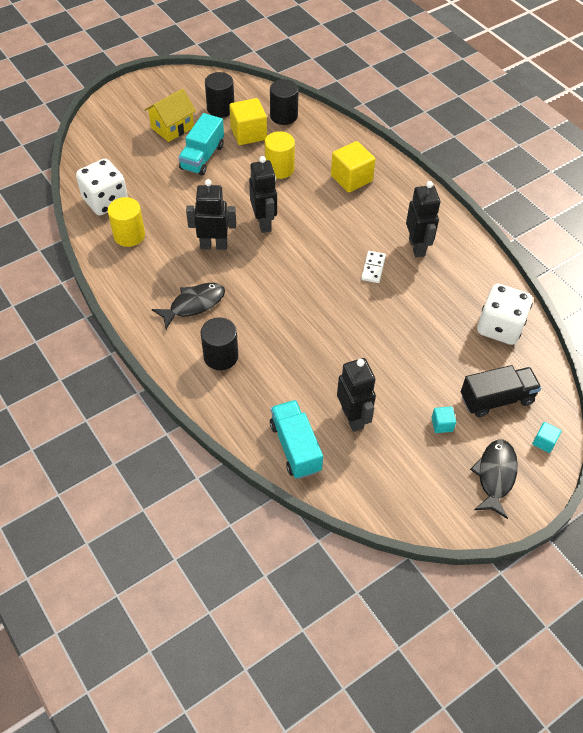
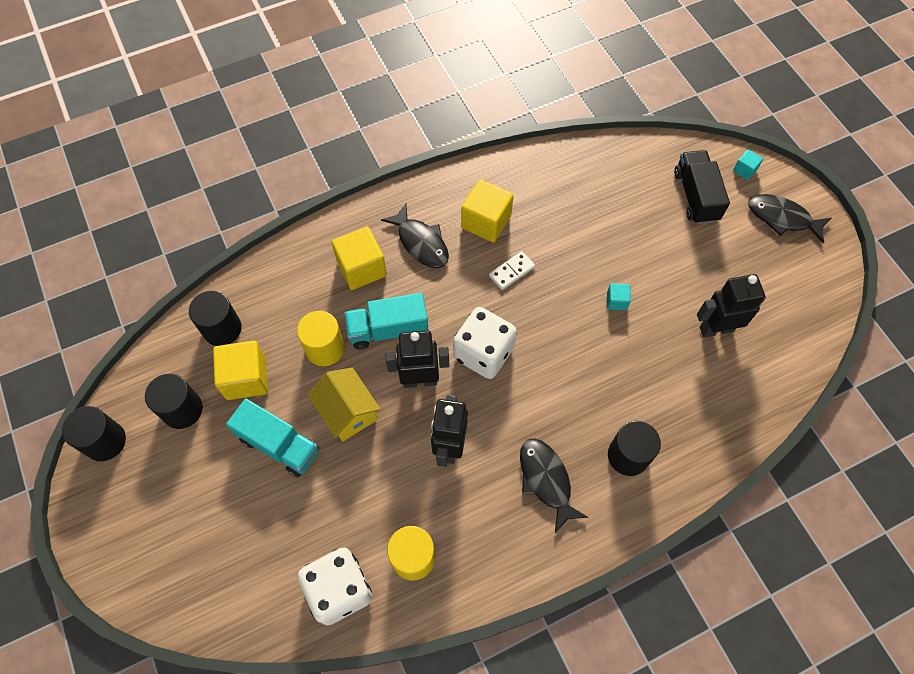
camera: 80 degrees left, 10 degrees up
yellow house [145,88,196,142] -> yellow house moved to [308,368,381,442]
turquoise truck [270,400,323,479] -> turquoise truck moved to [344,293,429,350]
white domino [361,251,386,283] -> white domino turned 60 degrees counterclockwise [489,251,535,290]
black robot [406,181,440,257] -> yellow cube [461,179,514,243]
turquoise cube [431,407,456,433] -> turquoise cube moved to [607,283,631,310]
white dice [477,284,533,345] -> white dice moved to [453,307,517,379]
none -> black cylinder [62,406,126,461]
none -> black fish [381,204,449,268]

